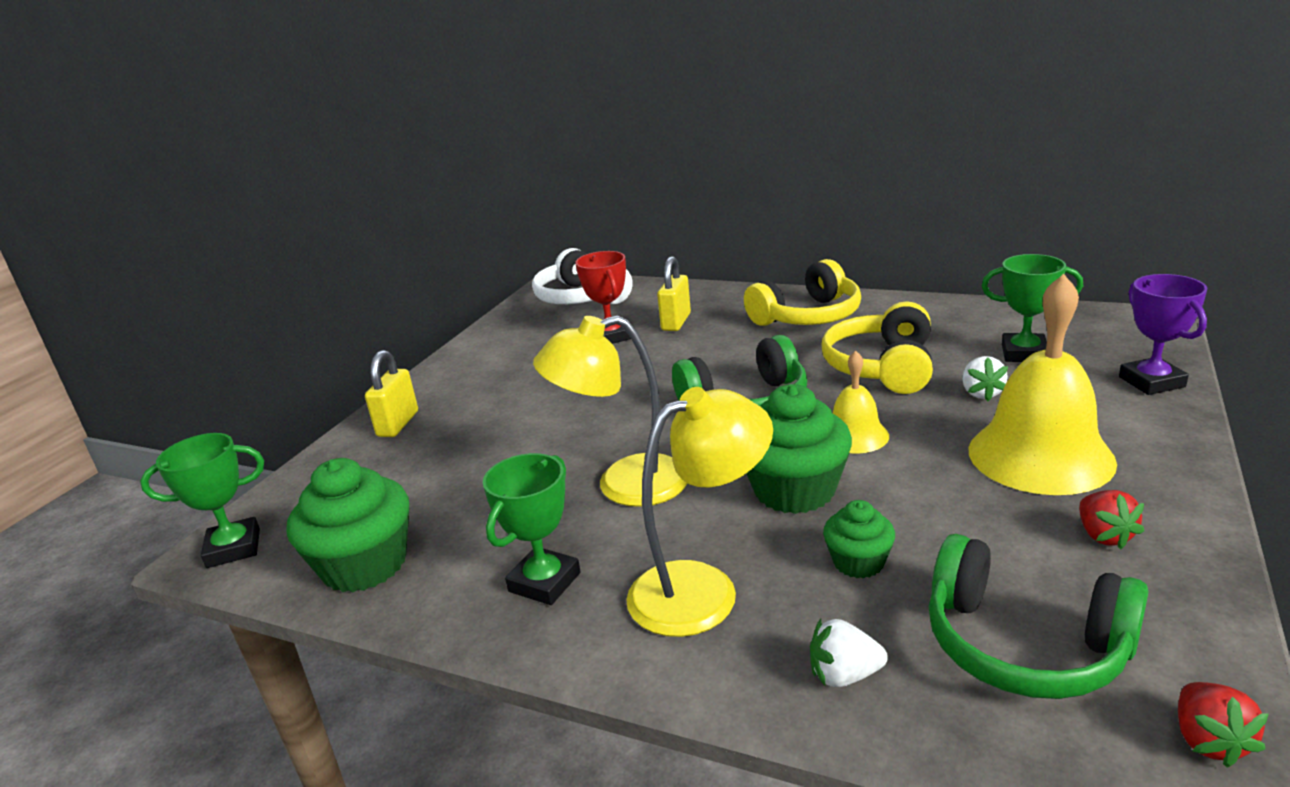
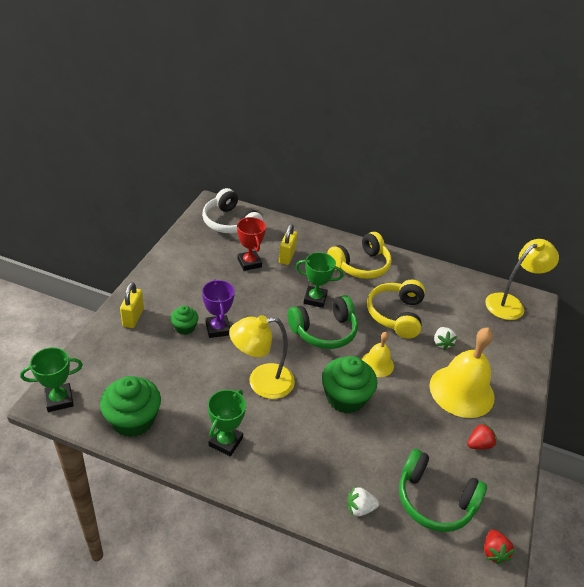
camera: 10 degrees left, 15 degrees up
yellow lamp [626,387,773,637] -> yellow lamp moved to [485,239,559,320]
green cupcake [823,500,895,579] -> green cupcake moved to [170,305,198,335]
green trophy [981,254,1083,362] -> green trophy moved to [296,252,343,308]
red strawberry [1079,490,1144,550] -> red strawberry turned 105 degrees counterclockwise [467,423,497,449]
purple trophy [1119,274,1207,395] -> purple trophy moved to [202,279,235,338]

